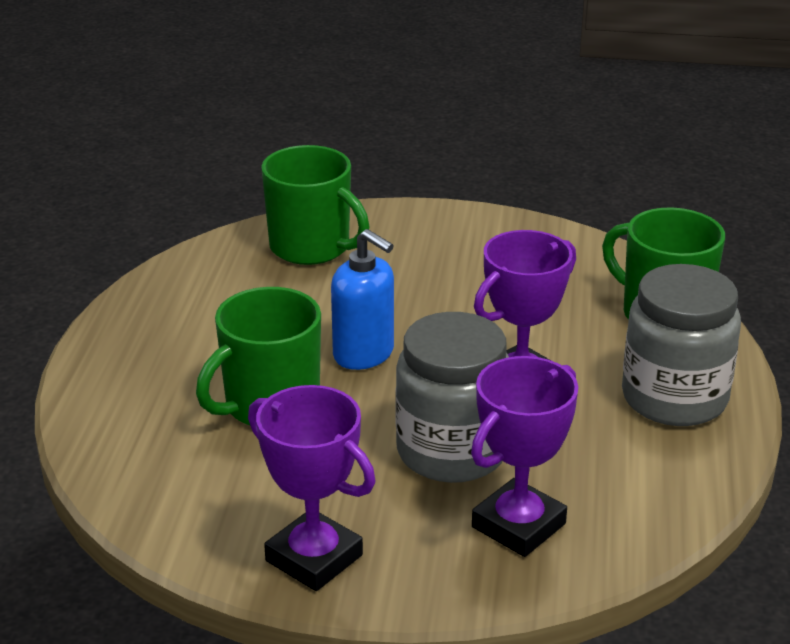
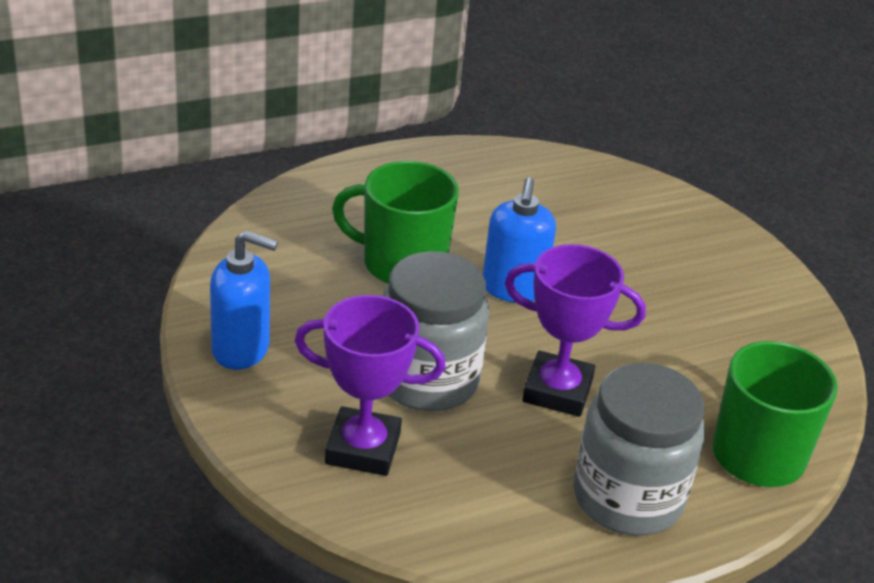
camera: 55 degrees right, 5 degrees up
purple trophy [248,385,375,591] -> blue soap dispenser [210,231,278,370]
green mug [261,145,369,265] -> none

